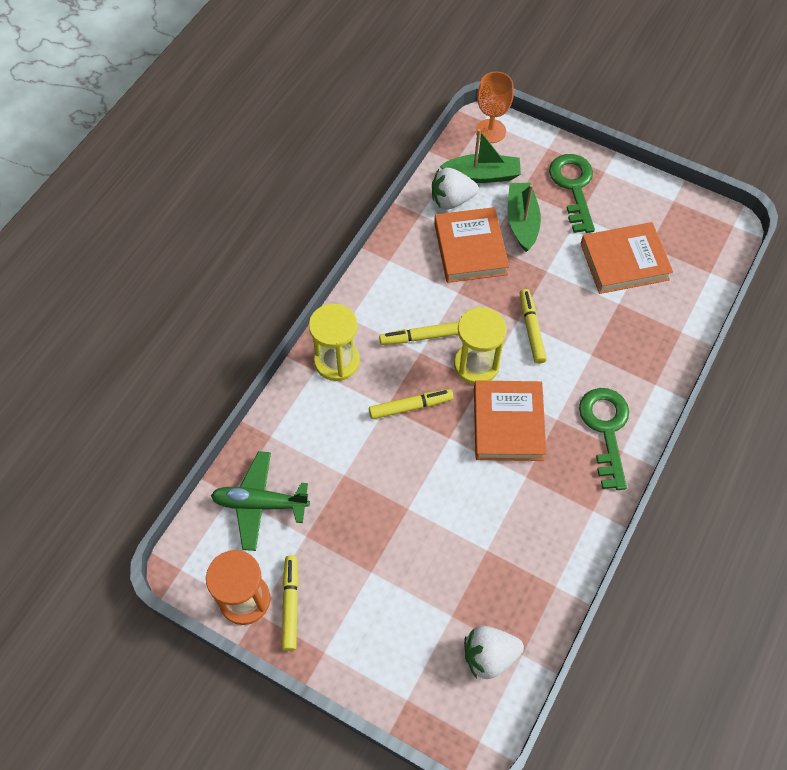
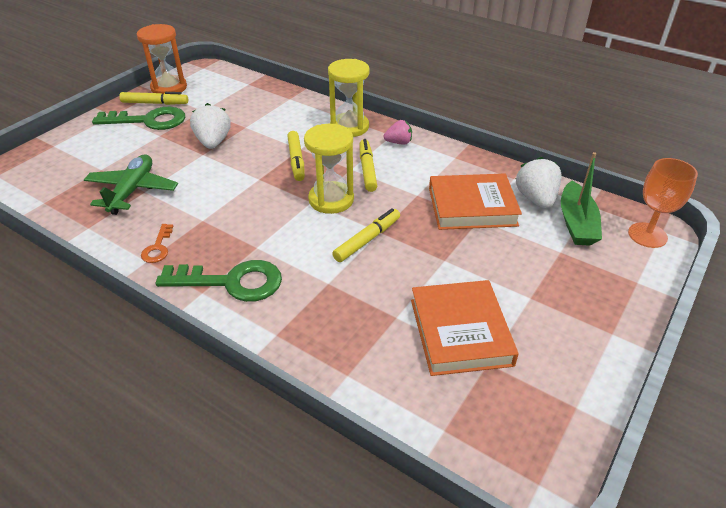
camera: 95 degrees right, 20 degrees down
green plane [211,451,310,551] -> green plane moved to [84,154,178,215]
white strawberry [464,626,524,679] -> white strawberry moved to [190,103,231,149]
orange book [474,381,547,461] -> none
green boat [508,183,541,252] -> none
yellow marker [519,289,547,364] -> yellow marker turned 45 degrees counterclockwise [332,208,400,262]
green key [549,154,595,233] -> green key moved to [92,107,185,130]
none -> orange key [141,224,173,263]
none -> pink strawberry [384,120,412,145]

